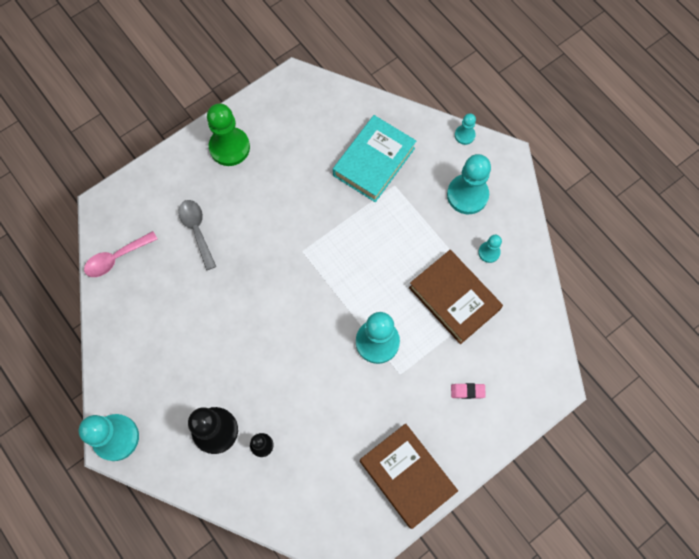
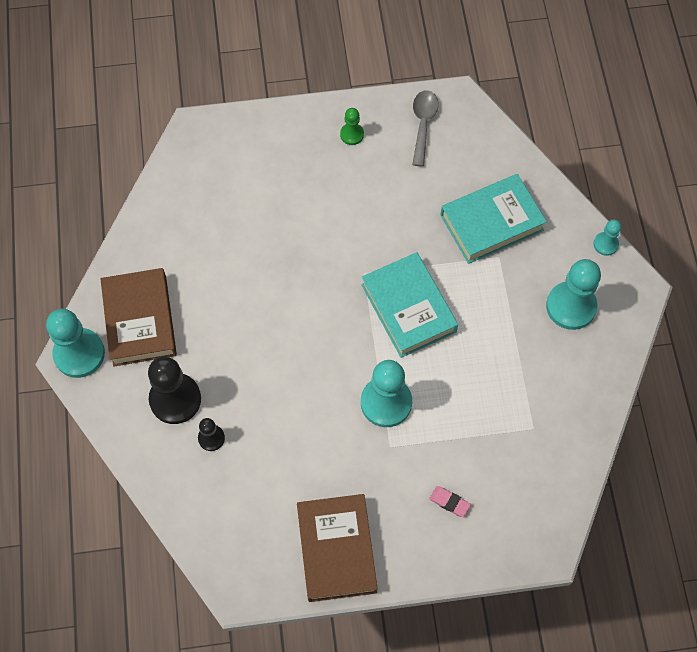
camera: 30 degrees right, 5 degrees down
pink spoon [84,231,157,277] -> none
grey spoon [178,200,216,270] -> grey spoon moved to [412,90,438,167]
green pawn [207,103,250,166] -> green pawn [340,108,364,145], size x0.51
brown book [409,250,503,344] -> brown book moved to [101,268,177,366]
turquoise pawn [478,235,502,263] -> none
none -> turquoise book [361,252,458,358]

